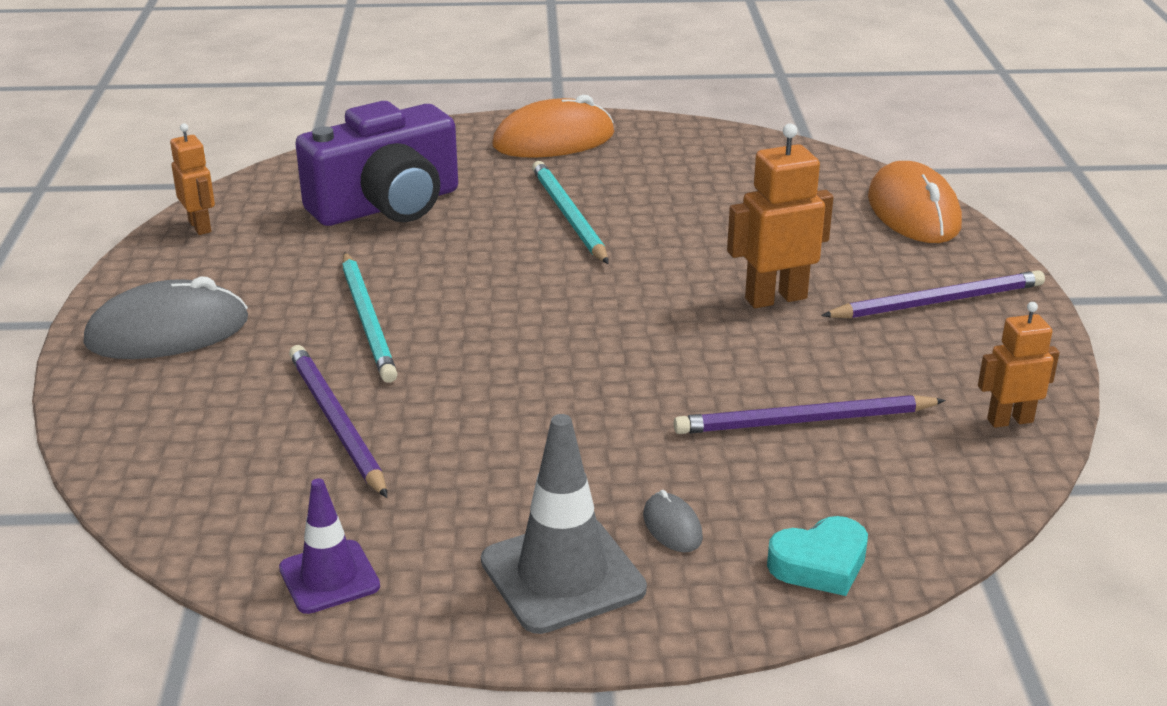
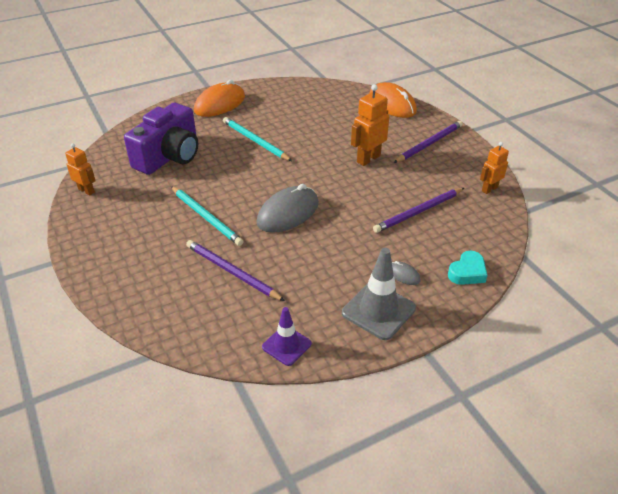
camera: 25 degrees left, 10 degrees up
grey mouse [84,276,248,359] -> grey mouse moved to [257,184,319,233]

